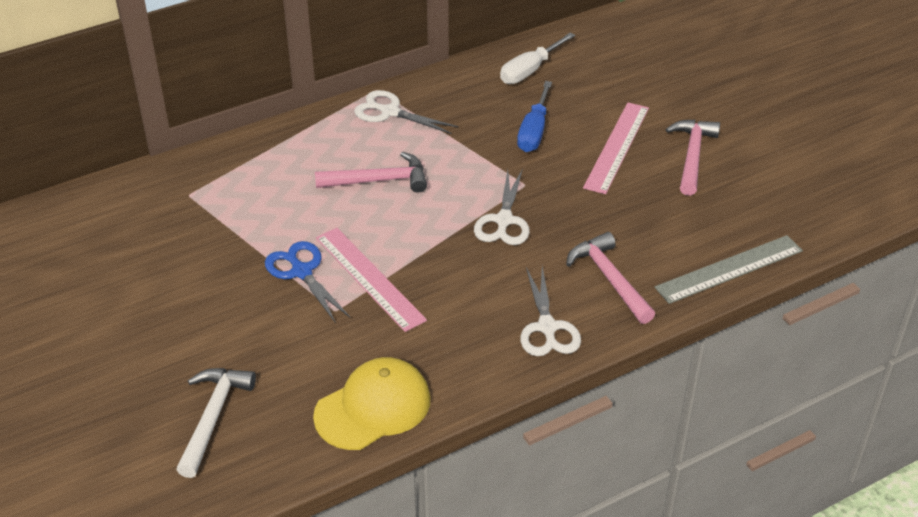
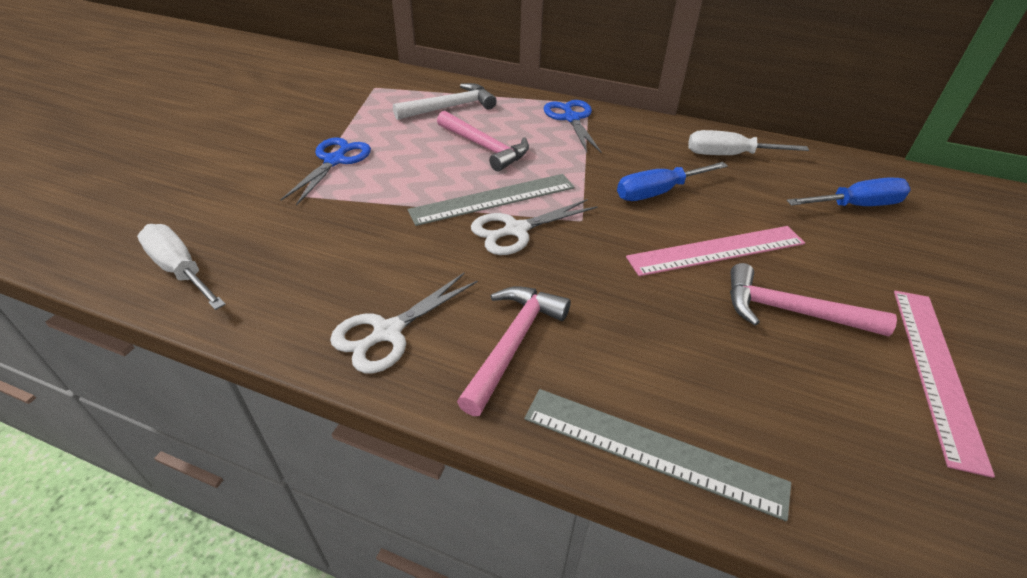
camera: 50 degrees right, 0 degrees up
white hammer [176,368,256,478] -> white hammer moved to [393,83,497,120]
yellow cap [313,357,430,450] -> white screwdriver [137,224,226,310]
pink ruler [316,228,427,332] -> pink ruler moved to [894,291,995,478]
white scissors [354,90,458,134] -> blue scissors [543,100,601,153]
pink hammer [666,120,720,196] -> pink hammer turned 135 degrees counterclockwise [730,263,897,336]
none -> grey ruler [407,174,575,226]
none -> blue screwdriver [787,177,911,206]

